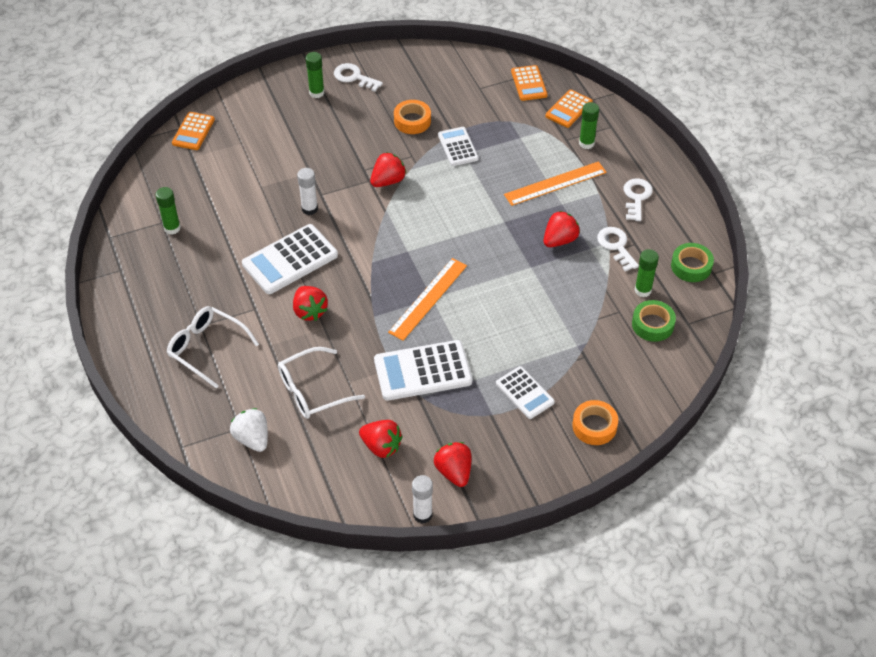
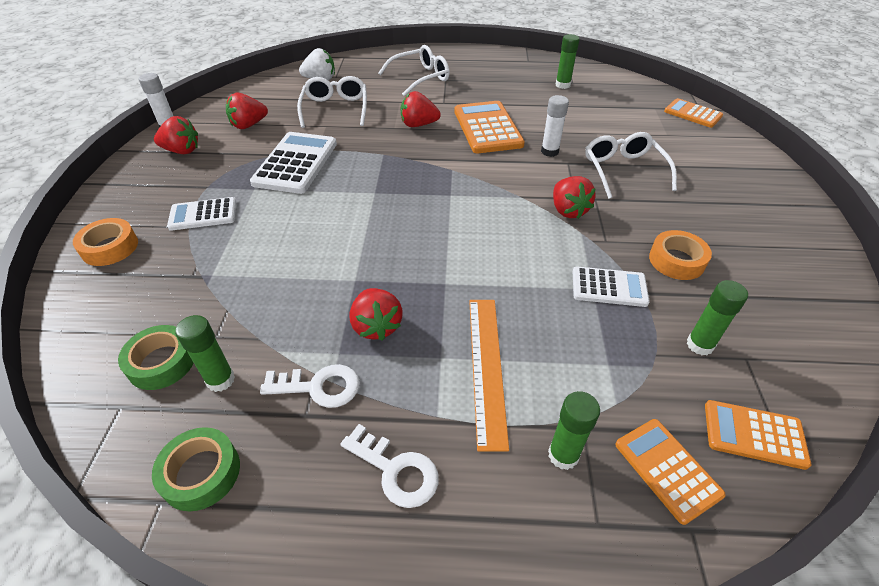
camera: 115 degrees right, 5 degrees down
white calculator [242,224,338,294] -> orange calculator [454,101,525,153]
green glue stick [306,52,324,98] -> green glue stick moved to [687,280,748,355]
white key [334,63,383,92] -> none
orange ruler [388,258,467,341] -> none
none -> white glasses [585,132,677,199]

